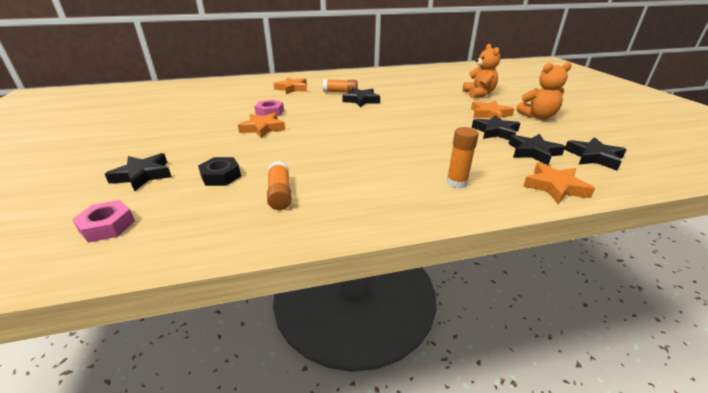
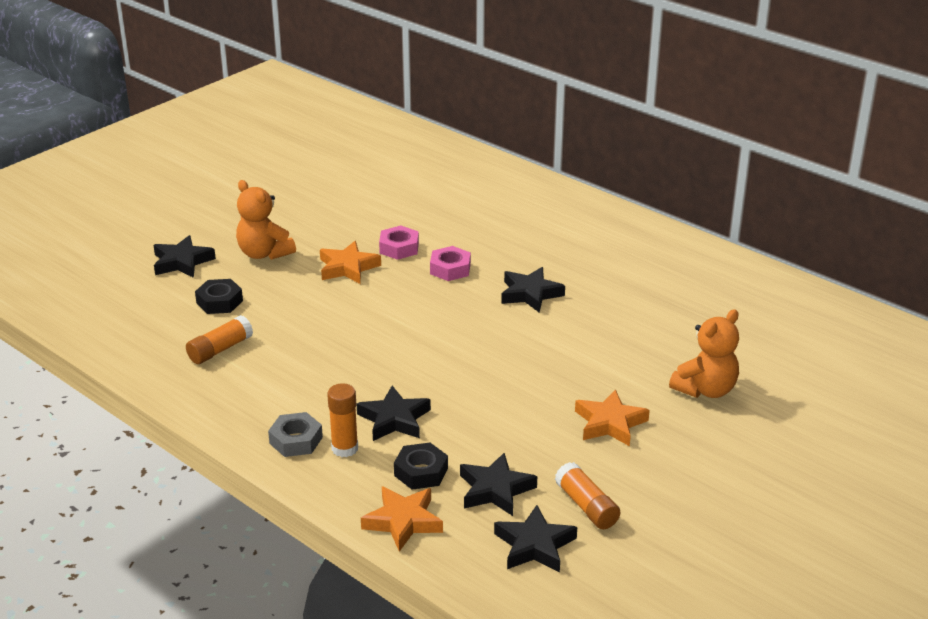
camera: 55 degrees right, 0 degrees up
pink nut [72,200,135,243] -> pink nut moved to [430,246,471,281]
orange star [273,77,307,94] -> none
orange glue stick [323,79,357,93] -> orange glue stick moved to [555,462,620,529]
black star [472,115,520,140] -> black star moved to [357,386,431,441]
orange teddy bear [516,62,572,120] -> orange teddy bear moved to [236,180,296,260]
none -> grey nut [268,412,323,457]
none -> black nut [394,443,448,490]

